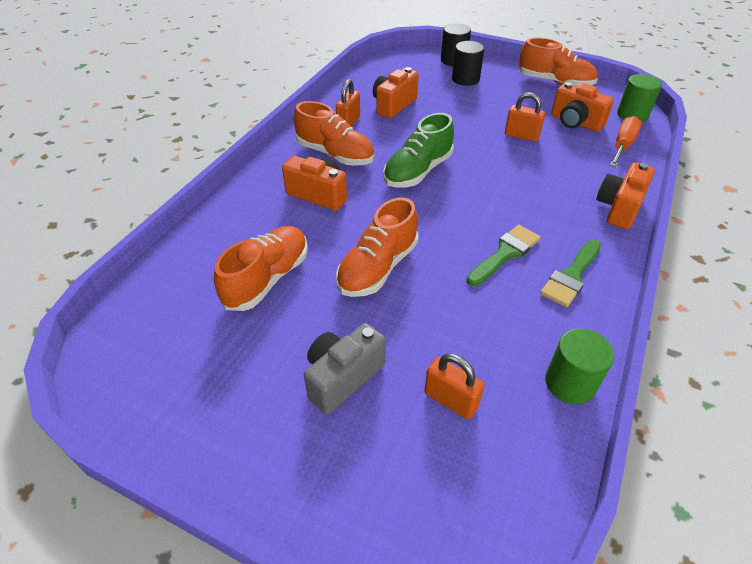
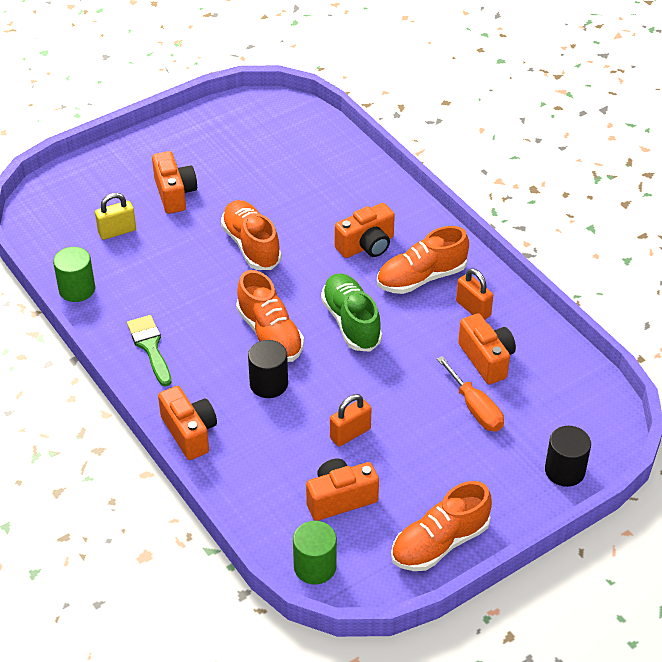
camera: 120 degrees right, 0 degrees up
orange shoe [214,226,308,311] -> orange shoe moved to [236,270,304,362]
grey camera [304,323,386,415] -> orange camera [152,151,197,214]
orange padlock [424,353,485,419] -> yellow padlock [95,193,136,240]
black cylinder [452,41,484,86] -> black cylinder moved to [248,340,288,398]
green brush [466,225,541,286] -> none
orange screwdriver [610,116,642,167] -> orange screwdriver moved to [437,356,504,432]

